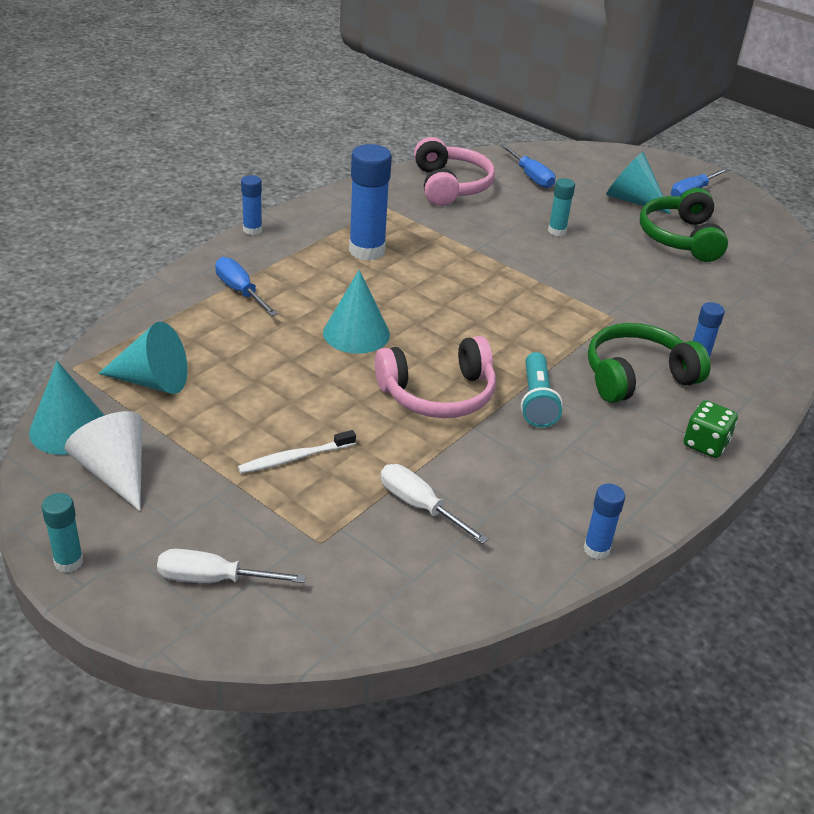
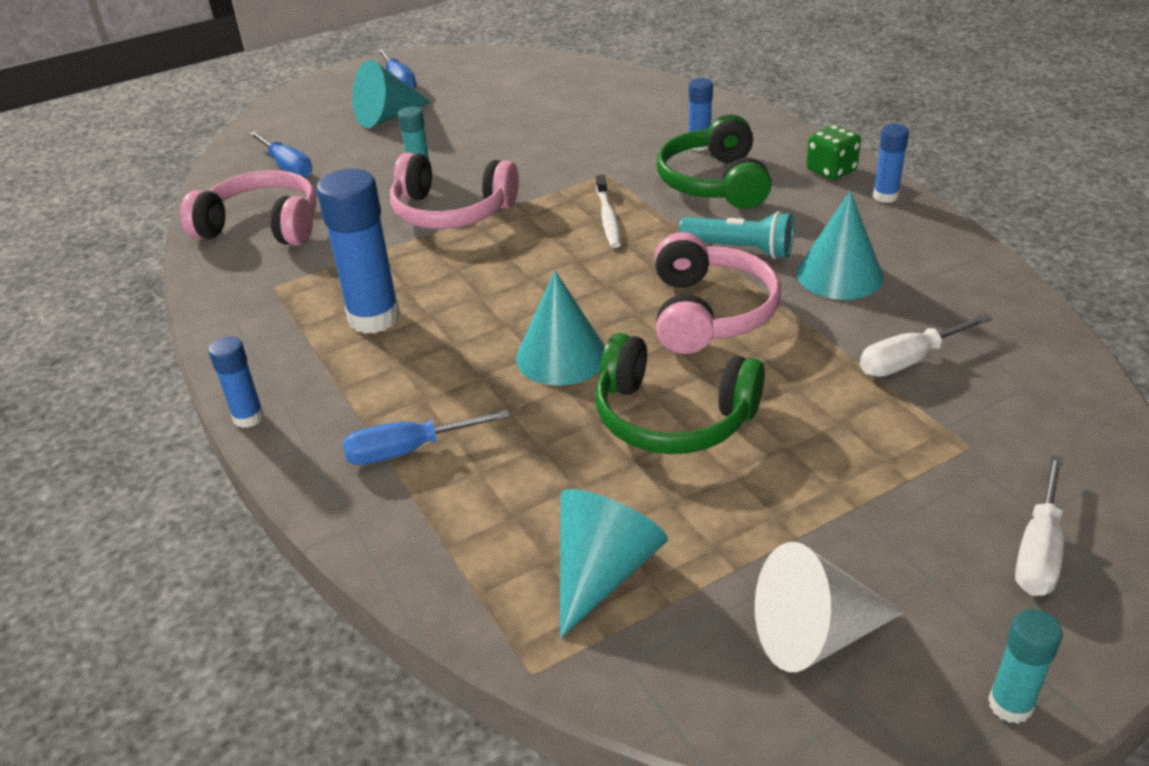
camera: 65 degrees left, 0 degrees up
turquoise cone [29,361,105,455] -> turquoise cone moved to [797,191,884,300]
white toothbrush [238,430,356,474] -> white toothbrush moved to [596,174,621,248]
blue screwdriver [500,144,555,188] -> blue screwdriver turned 60 degrees clockwise [249,131,313,179]
blue glue stick [583,484,625,559] -> blue glue stick moved to [873,124,909,203]
green headphones [640,188,728,262] -> green headphones moved to [595,333,765,454]
none -> pink headphones [390,152,519,229]

